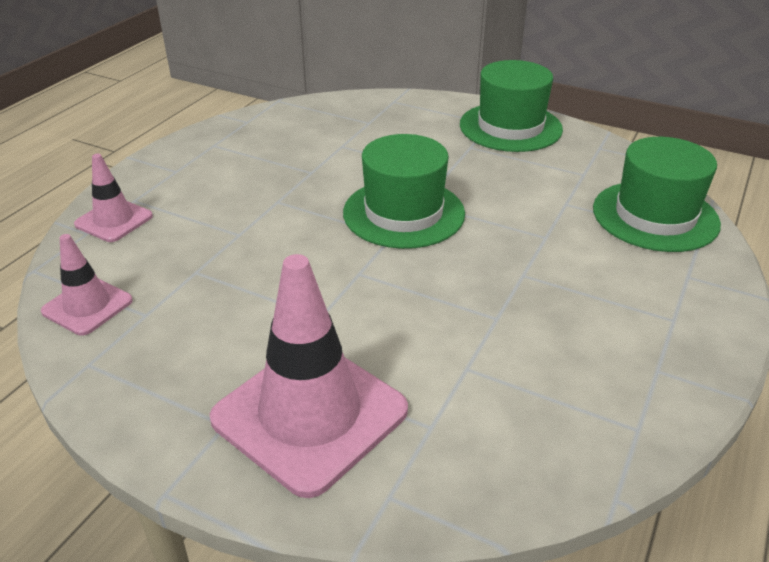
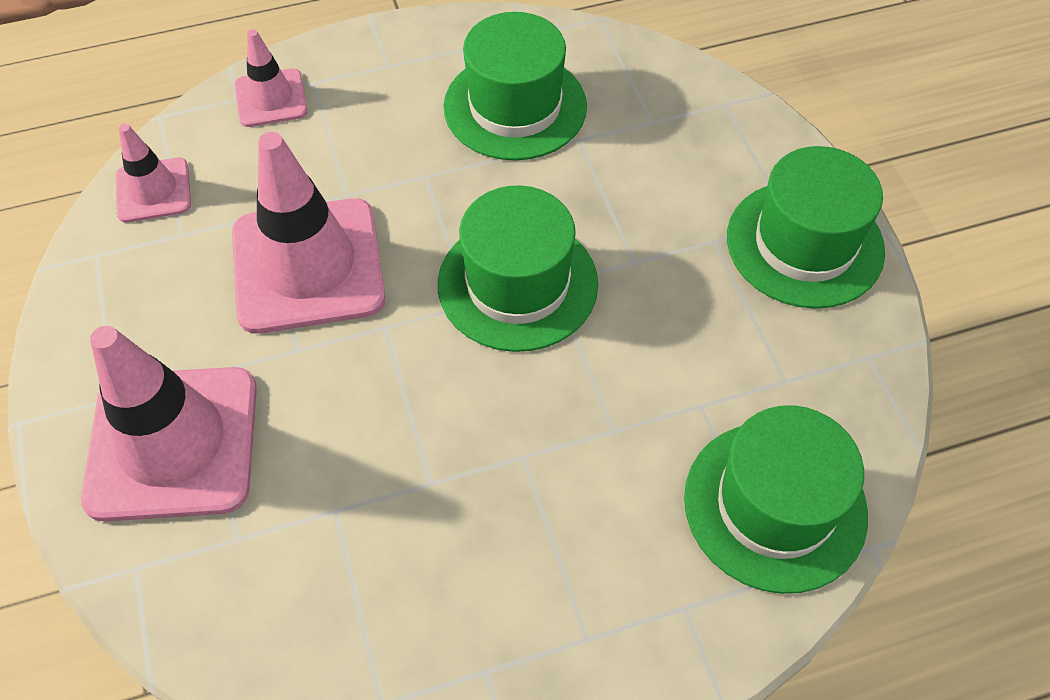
camera: 45 degrees right, 20 degrees up
none -> pink traffic cone [232,132,385,334]
none -> green hat [443,12,587,161]

